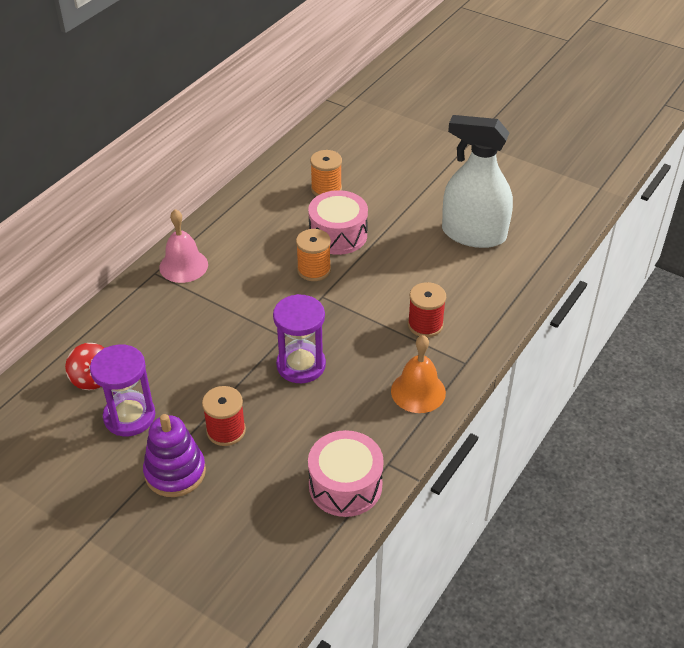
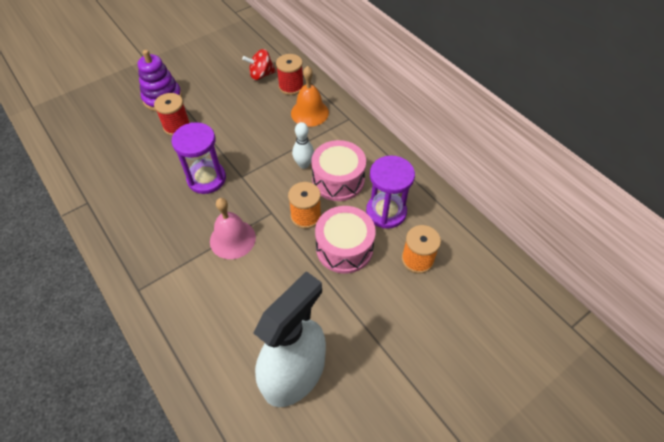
camera: 110 degrees right, 10 degrees up
purple hourglass [90,345,155,436] -> purple hourglass moved to [366,155,415,229]
pink bell [159,209,208,283] -> pink bell moved to [210,198,256,259]
pink drum [308,430,384,517] -> pink drum moved to [311,140,366,201]
orange bell [391,335,446,413] -> orange bell moved to [291,66,329,127]
red spool [408,282,446,337] -> red spool moved to [276,54,304,95]
none -> white bowling pin [292,122,314,169]

